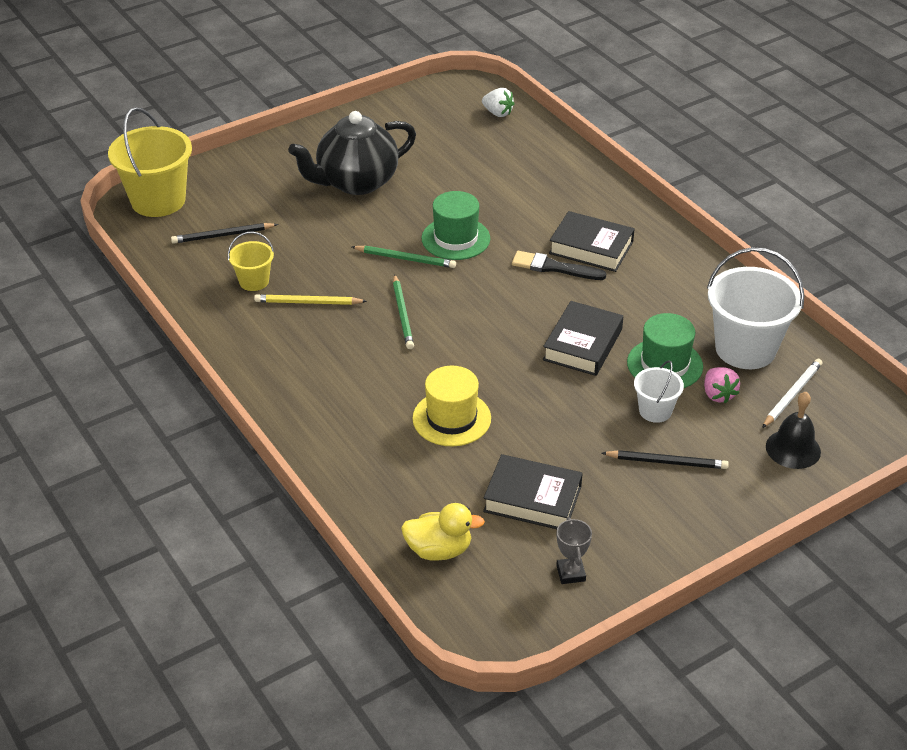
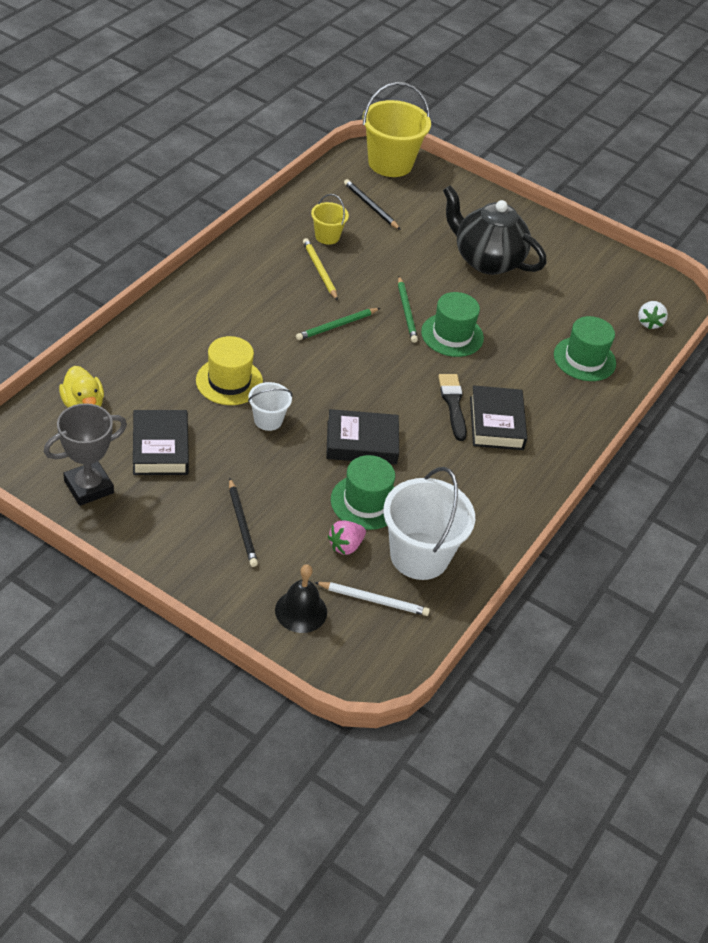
camera: 60 degrees right, 5 degrees up
grey trophy [556,517,592,584] -> grey trophy [44,403,127,506], size x1.80
white bucket [634,360,684,423] -> white bucket moved to [248,382,293,431]
none -> green hat [554,316,616,381]

